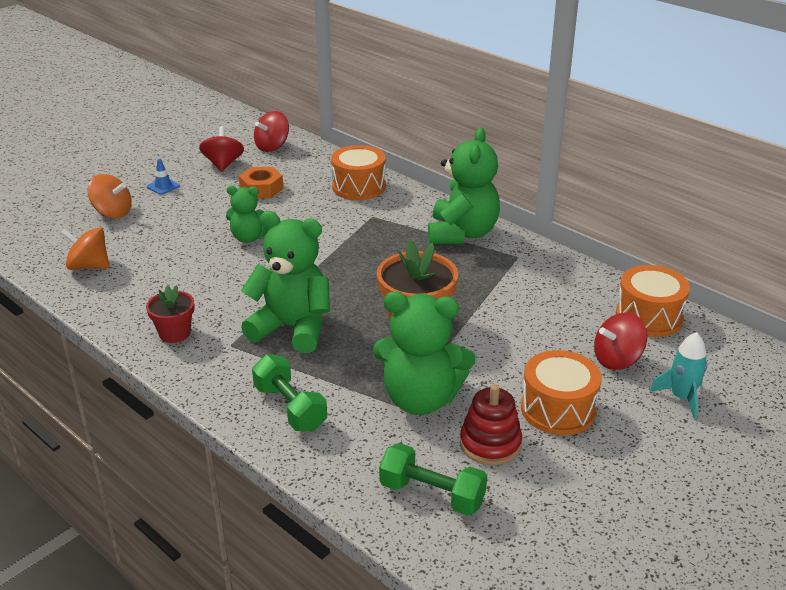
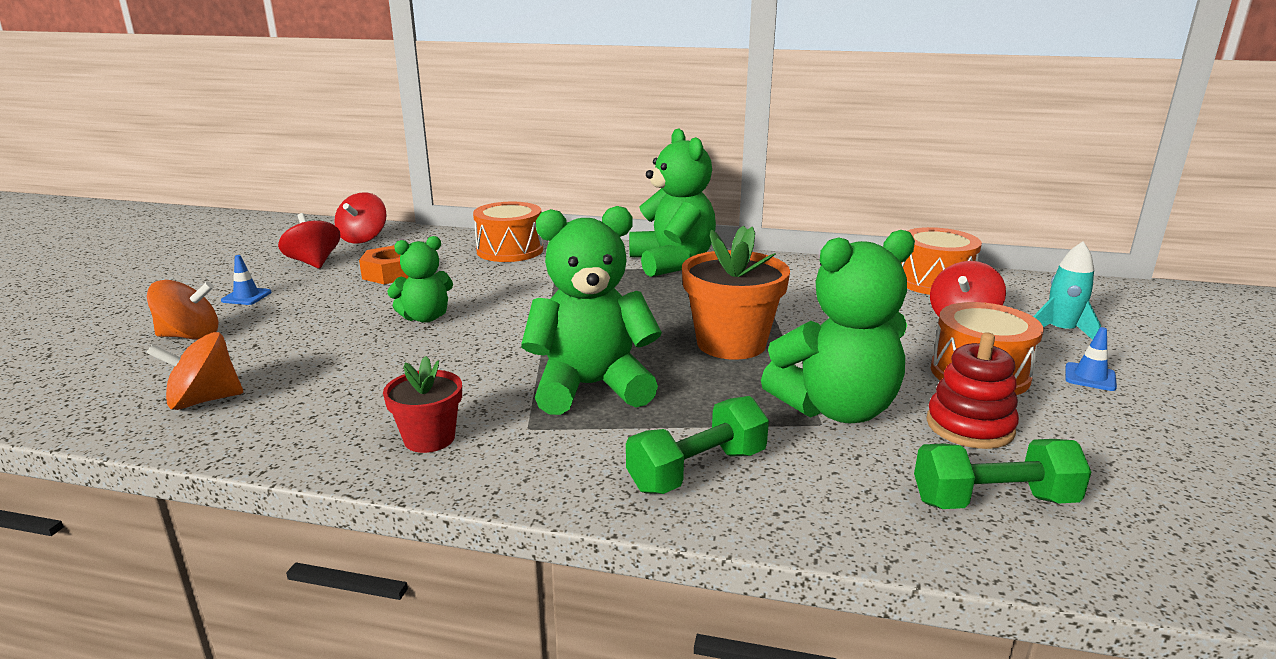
camera: 30 degrees left, 10 degrees down
green dumbbell [252,355,327,431] -> green dumbbell turned 60 degrees counterclockwise [626,396,769,494]
none -> blue traffic cone [1065,327,1117,391]

